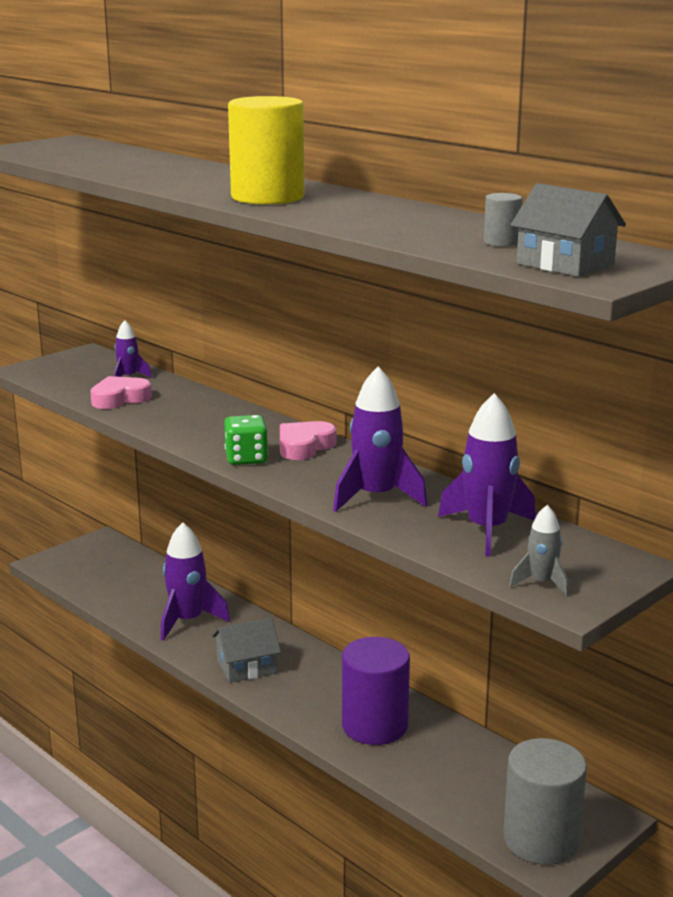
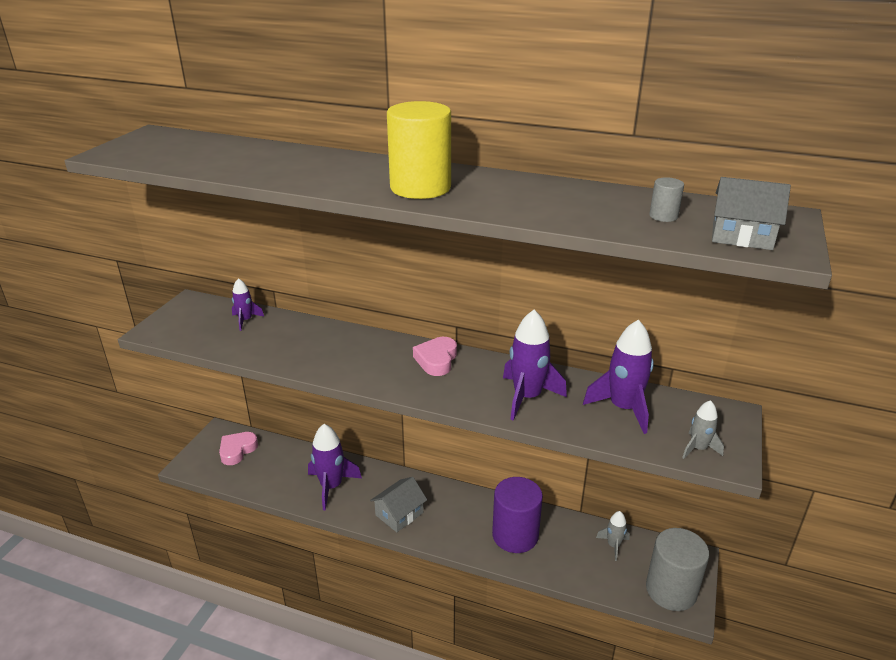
camera: 25 degrees left, 10 degrees up
pink heart [90,376,152,409] -> pink heart moved to [219,432,258,465]
green dice [224,415,268,465] -> none
none -> grey rocket [596,511,630,561]

